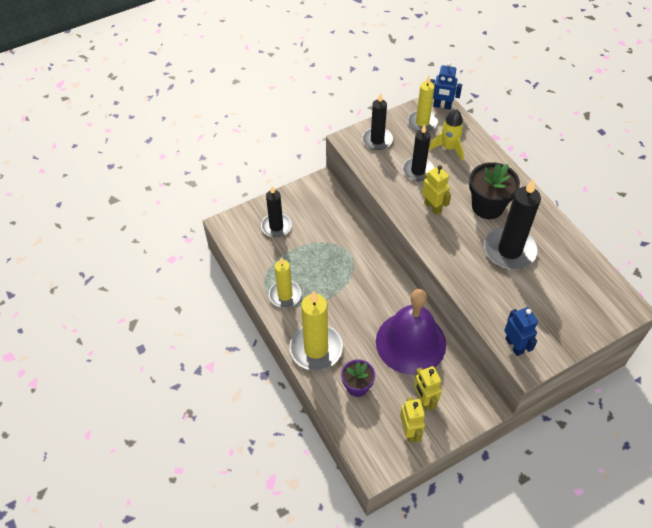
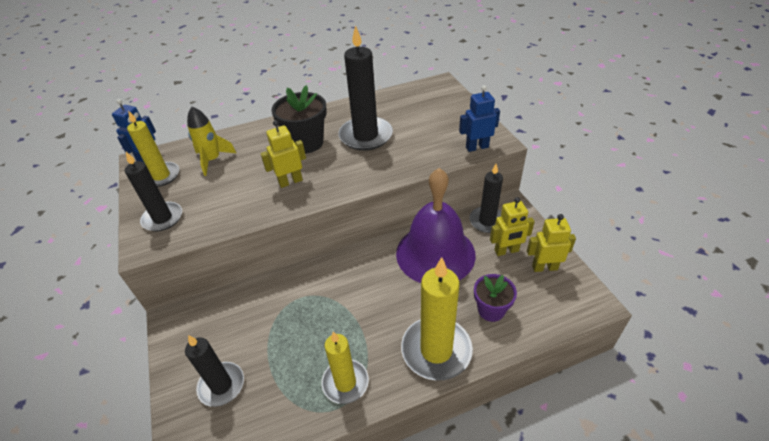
camera: 80 degrees left, 10 degrees down
black candle [403,124,434,181] -> black candle moved to [469,164,503,233]

